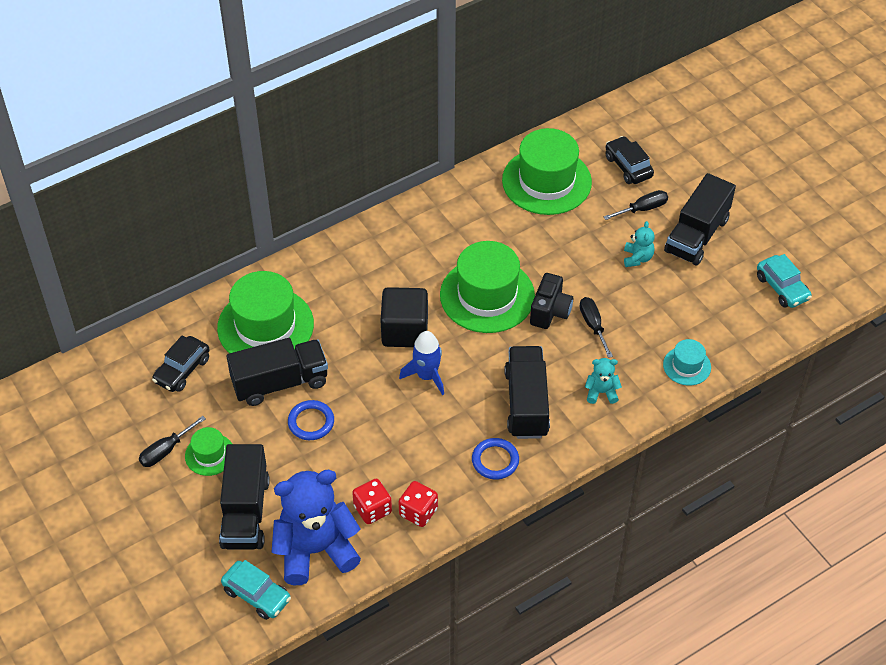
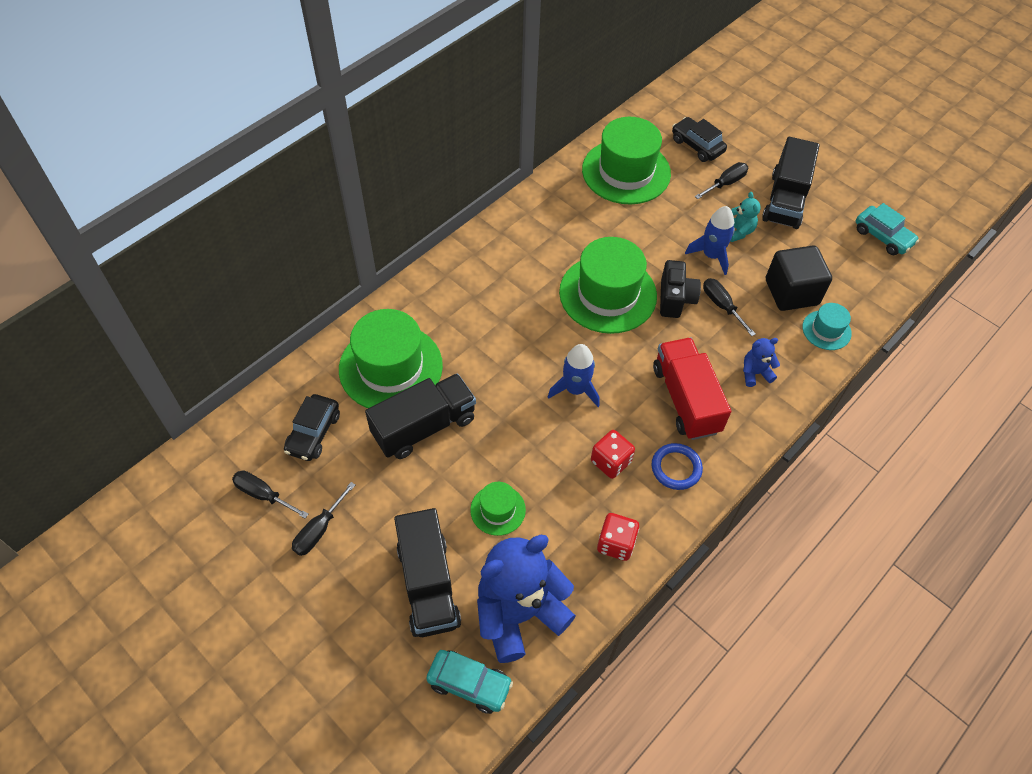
camera: 15 degrees left, 5 degrees up
green hat [185,427,232,476] -> green hat moved to [470,482,526,536]
blue ring [288,400,334,440] -> none
red dice [352,479,392,524] -> red dice moved to [591,430,635,479]
black cube [381,287,428,347] -> black cube moved to [766,246,832,311]
black truck [504,346,550,439] -> red truck [653,338,731,440]
turquoise teddy bear [585,358,622,404] -> blue teddy bear [743,338,780,387]
none -> black screwdriver [232,471,308,519]
none -> blue rocket [685,206,735,275]

